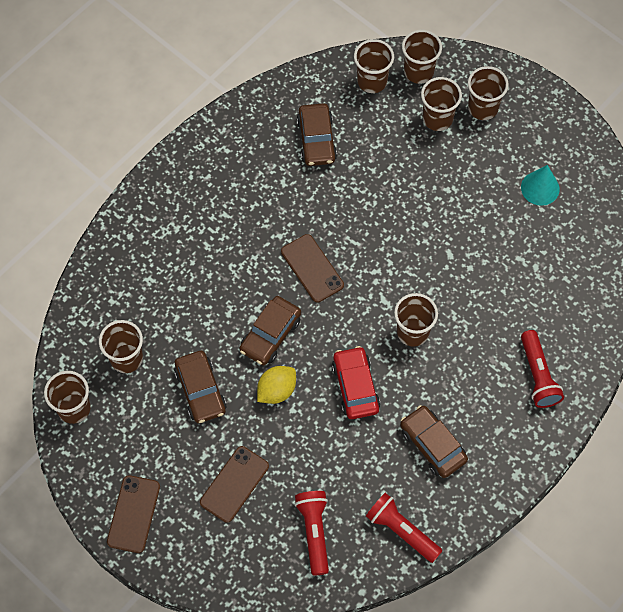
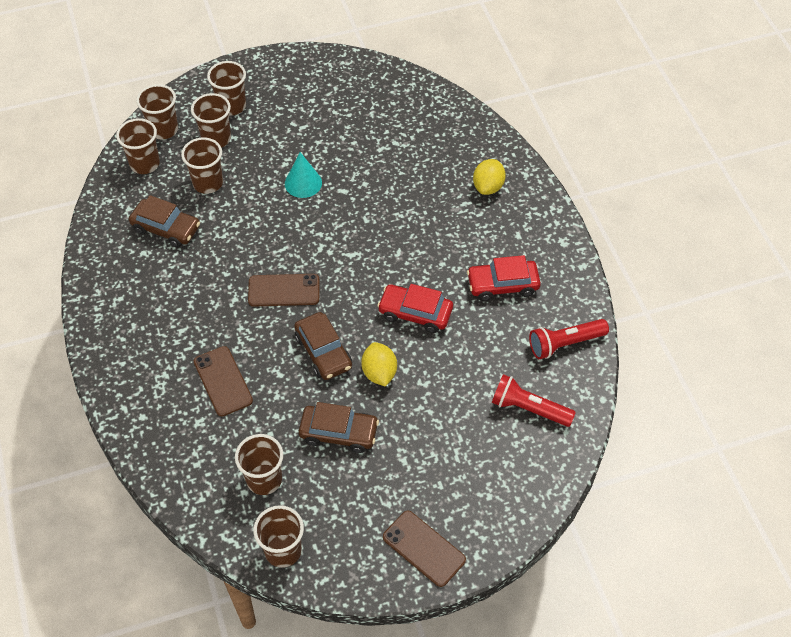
camera: 60 degrees left, 10 degrees down
brown phone [200,446,269,523] -> brown phone moved to [194,346,253,416]
brown cup [394,293,438,347] -> brown cup moved to [181,138,223,194]
brown car [400,405,468,478] -> red car [467,255,541,301]
turquoise cone [521,165,560,206] -> turquoise cone moved to [285,152,322,198]
red flashlight [521,330,564,408] -> yellow lemon [473,159,506,195]

